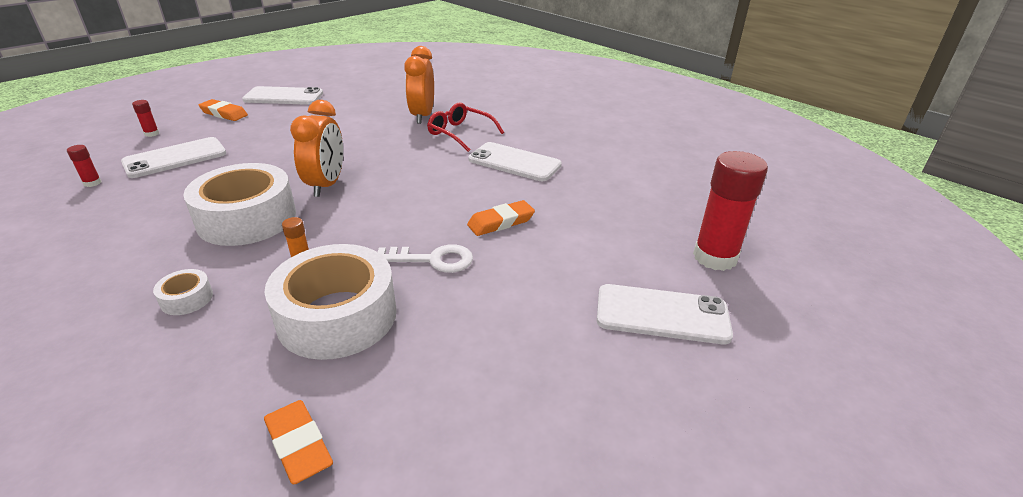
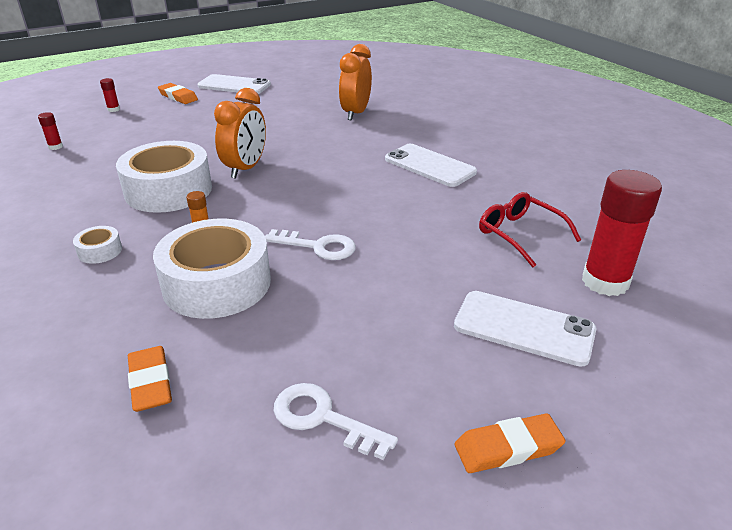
camera: 15 degrees right, 0 degrees up
white phone [121,137,226,178] -> none
red glasses [427,102,504,152] -> red glasses moved to [479,192,581,268]
orange eraser [467,200,535,236] -> orange eraser moved to [455,414,565,473]
none -> white key [274,383,398,460]

